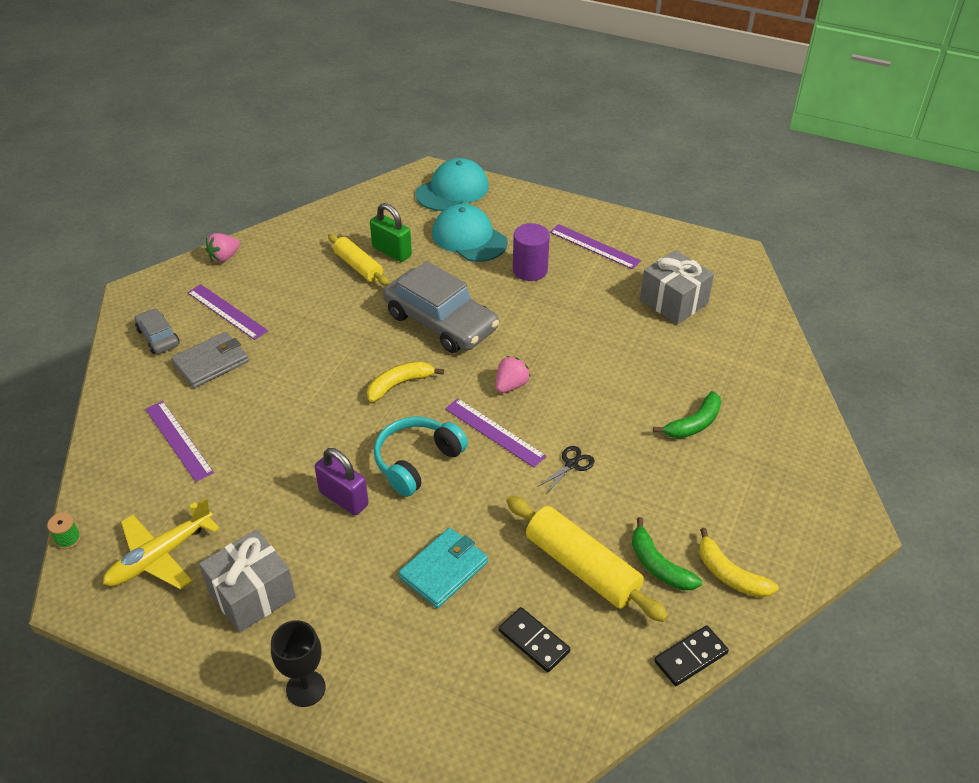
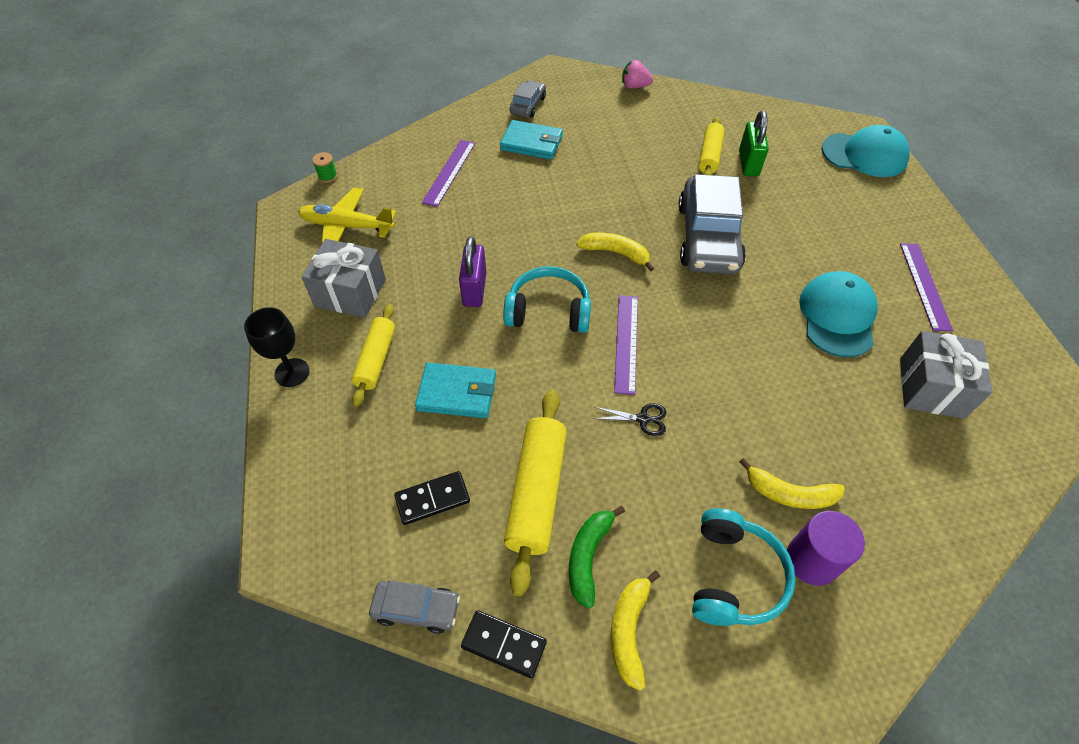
camera: 55 degrees right, 10 degrees up
grey wallet [171,332,249,388] -> turquoise wallet [500,120,563,160]
purple ruler [187,284,268,340] -> none
turquoise cap [432,204,508,262] -> turquoise cap moved to [799,271,878,357]
pink strawberry [496,356,530,393] -> none
black domino [499,607,570,672] -> black domino turned 60 degrees clockwise [394,471,470,525]
purple cylinder [513,223,550,281] -> purple cylinder moved to [787,511,865,586]
green banana [653,391,721,438] -> yellow banana [739,458,845,509]
none -> yellow rolling pin [351,304,395,407]
none -> grey car [369,580,460,634]
none -> turquoise headphones [692,508,796,626]

